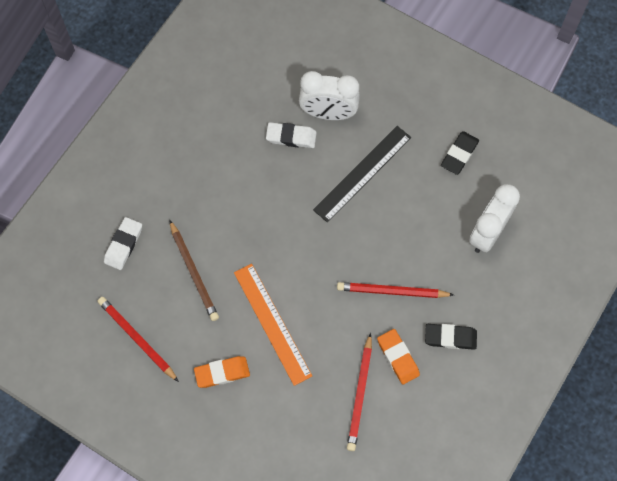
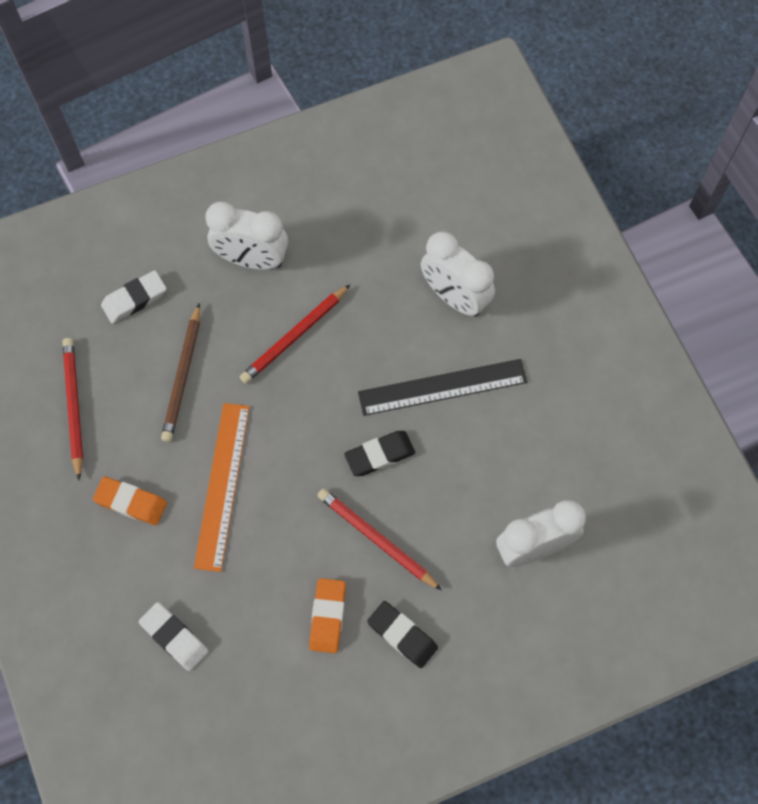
camera: 35 degrees right, 0 degrees up
white eraser [266,122,317,148] -> white eraser moved to [139,602,208,671]
red pencil [347,333,372,451] -> red pencil moved to [240,285,350,383]
black eraser [441,131,479,175] -> black eraser moved to [344,431,415,476]
none -> white clock [205,202,288,270]

